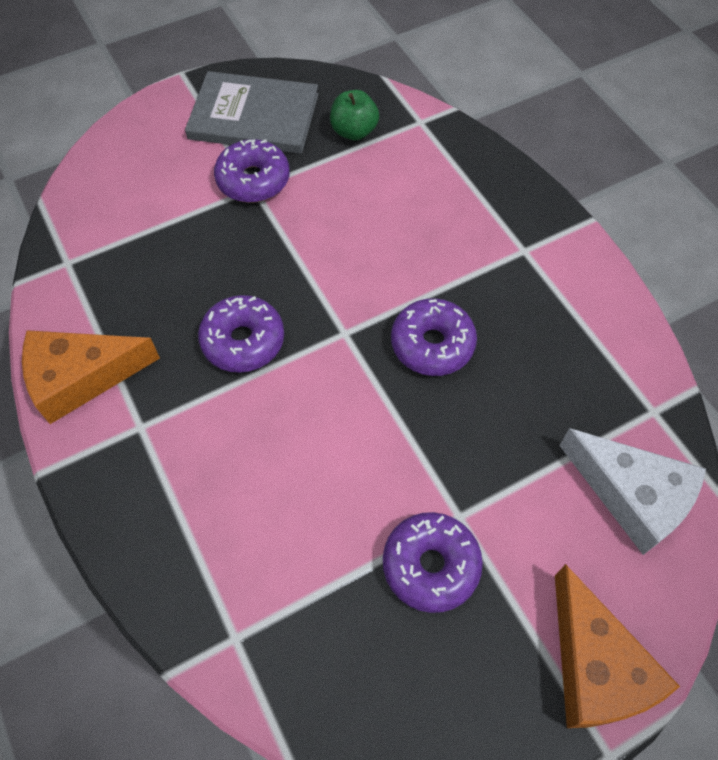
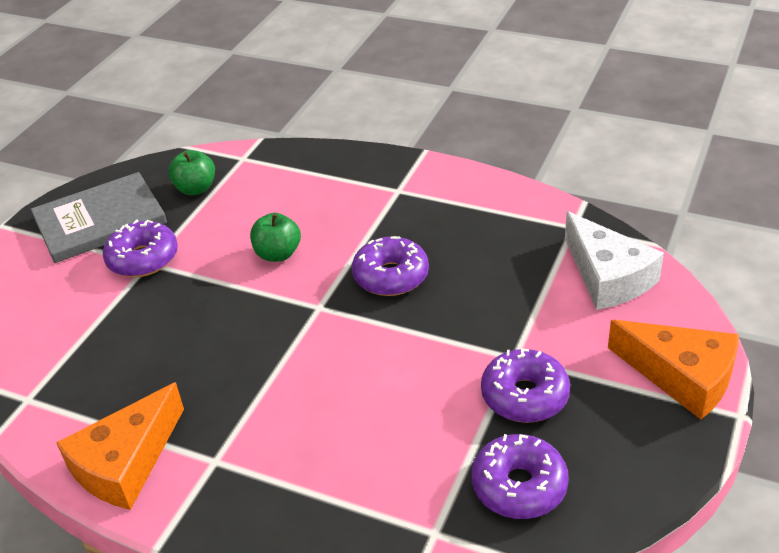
camera: 35 degrees left, 20 degrees down
purple donut [198,295,284,373] -> purple donut moved to [471,434,569,519]
white cheese [559,428,706,555] -> white cheese turned 60 degrees clockwise [565,211,664,310]
none -> green apple [250,213,301,262]

